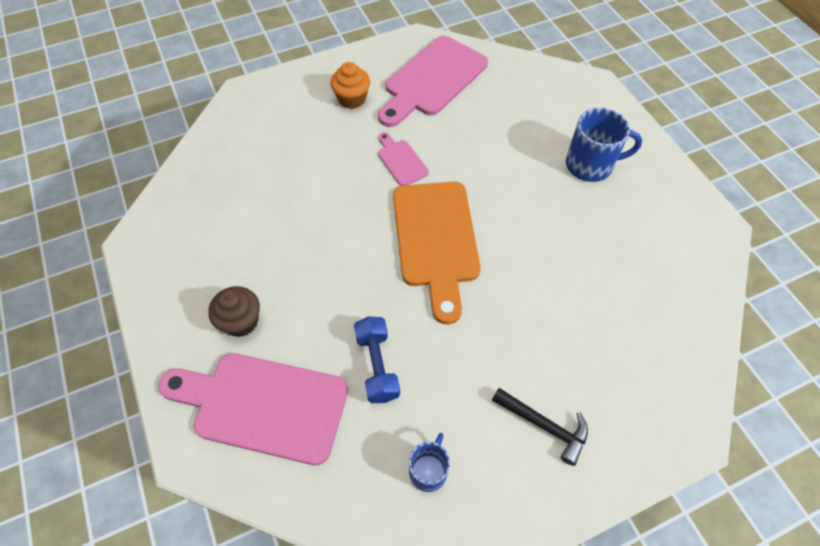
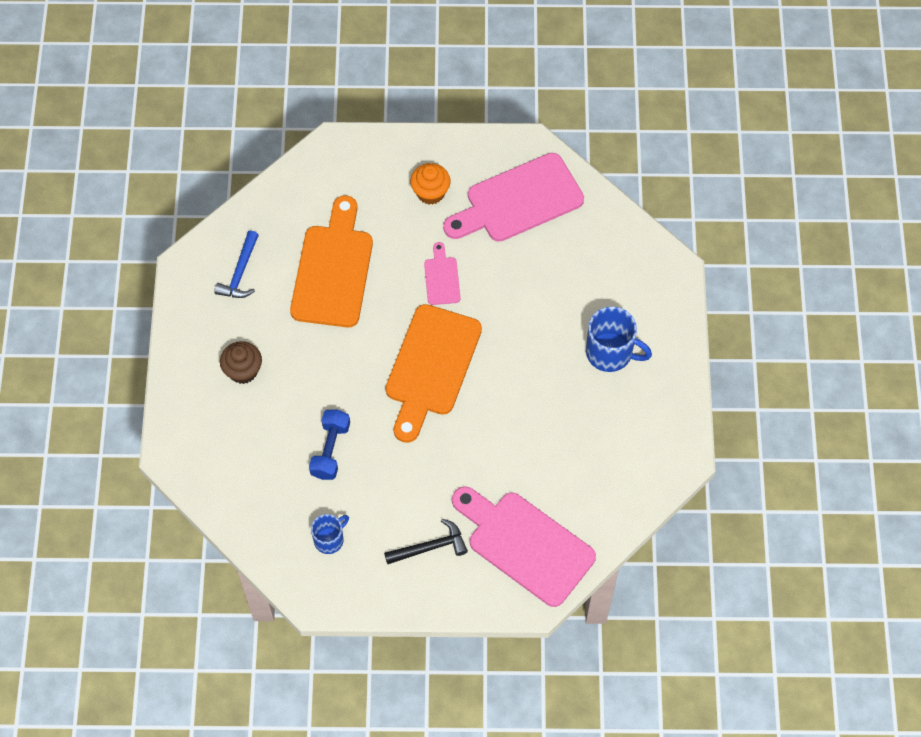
camera: 25 degrees right, 5 degrees up
pink cutting board [159,353,348,465] -> pink cutting board moved to [452,486,596,607]
black hammer [492,388,588,466] -> black hammer turned 75 degrees counterclockwise [384,519,468,564]
none -> blue hammer [214,231,259,298]
none -> orange cutting board [290,196,373,327]

